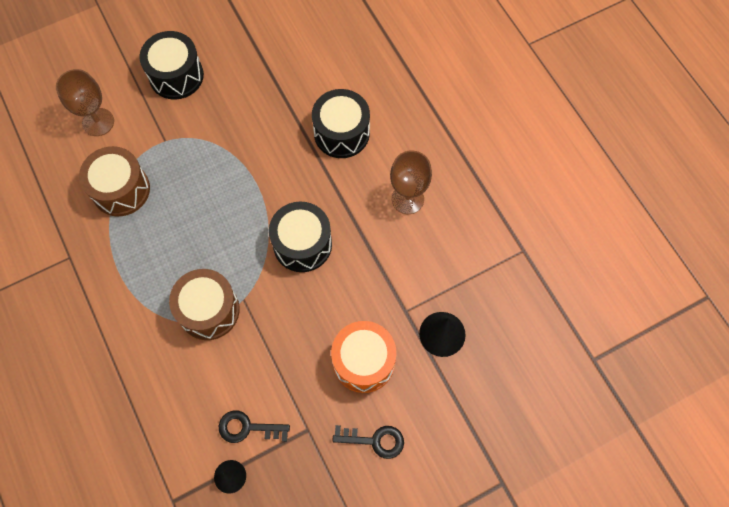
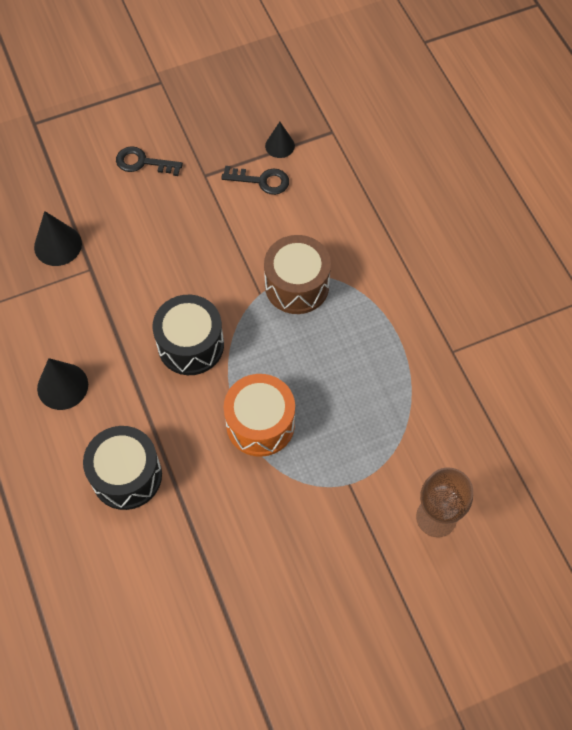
camera: 175 degrees left, 5 degrees down
brown drum [79,146,150,216] -> none
black drum [139,31,204,100] -> none
orange drum [331,321,397,393] -> orange drum moved to [224,374,295,457]
brown goblet [390,150,432,214] -> black cone [37,358,88,410]

